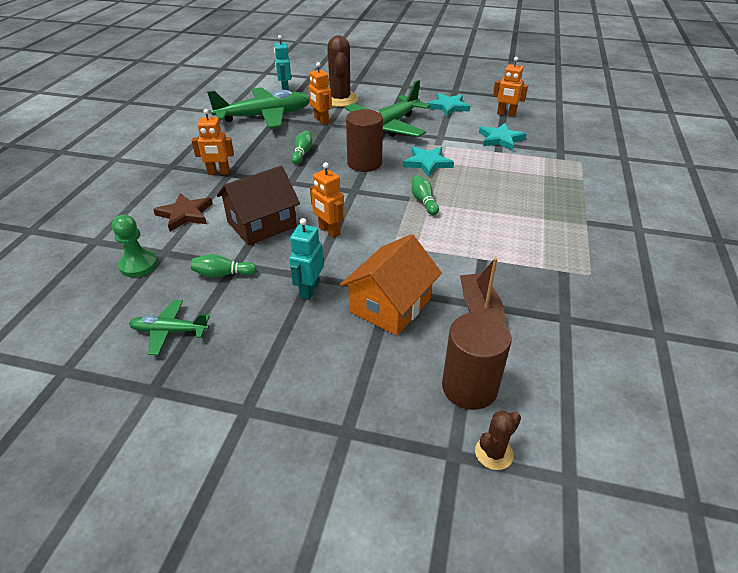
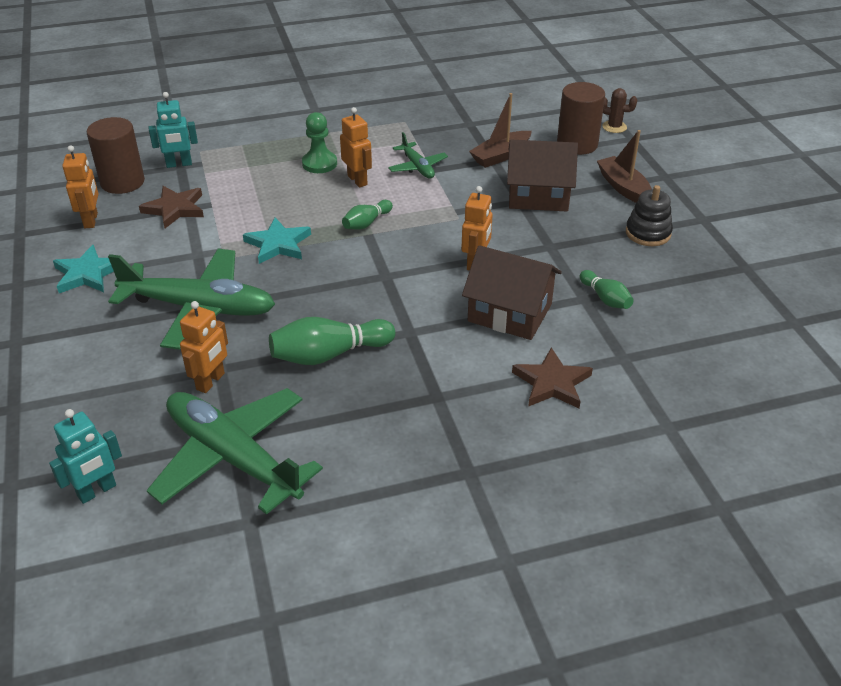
camera: 120 degrees left, 0 degrees up
green pawn [112,215,158,277] -> green pawn moved to [302,112,337,173]
green plane [129,300,210,355] -> green plane moved to [388,132,448,179]
orange robot [191,109,234,175] -> orange robot moved to [340,107,372,187]
turquoise robot [289,218,324,300] -> turquoise robot moved to [149,92,198,168]
green bowling pin [291,130,313,164] -> green bowling pin [269,317,395,365], size x1.70
brown cactus [327,35,358,107] -> none
orange house [340,234,442,336] -> brown house [507,140,578,211]
brown cylinder [346,109,383,172] -> brown cylinder moved to [87,117,145,194]
turquoise star [479,123,526,151] -> brown star [139,186,204,228]
none -> brown boat [597,130,652,203]
none -> black stacking toy [626,185,673,246]

